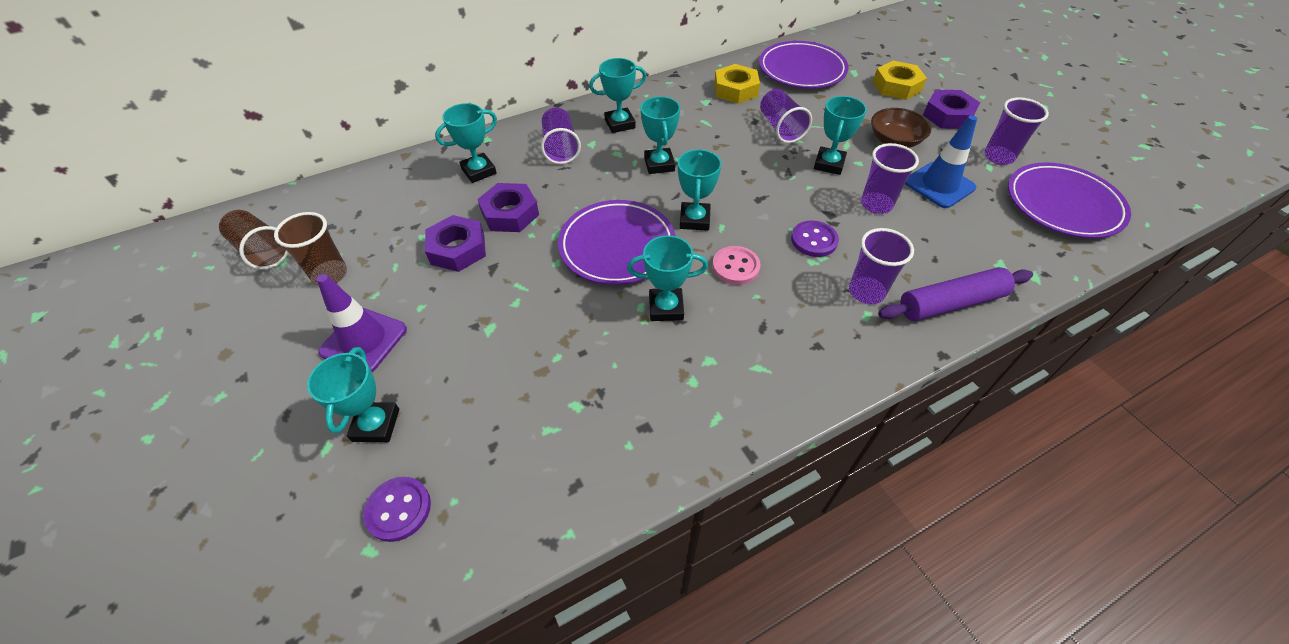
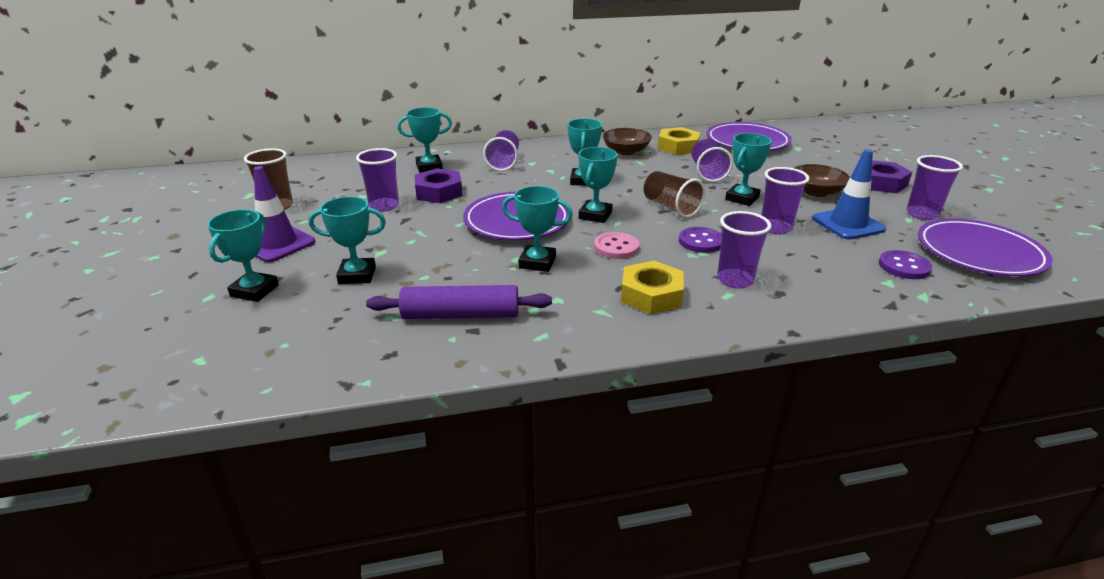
camera: 15 degrees right, 20 degrees down
brown cup [219,210,289,269] -> brown cup moved to [644,171,705,218]
purple button [363,477,431,542] -> purple button moved to [879,250,932,279]
purple nut [425,215,486,272] -> purple cup [356,148,399,212]
turquoise trophy [589,58,647,133] -> turquoise trophy moved to [309,197,386,284]
yellow nut [873,61,927,100] -> yellow nut moved to [621,261,684,314]
purple rolling pin [878,267,1033,321] -> purple rolling pin moved to [366,285,552,319]
none -> brown bowl [603,128,652,155]

